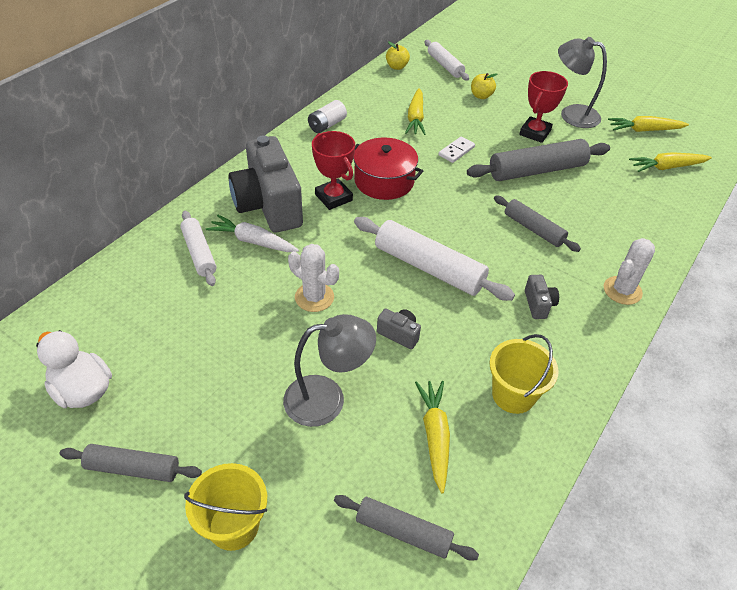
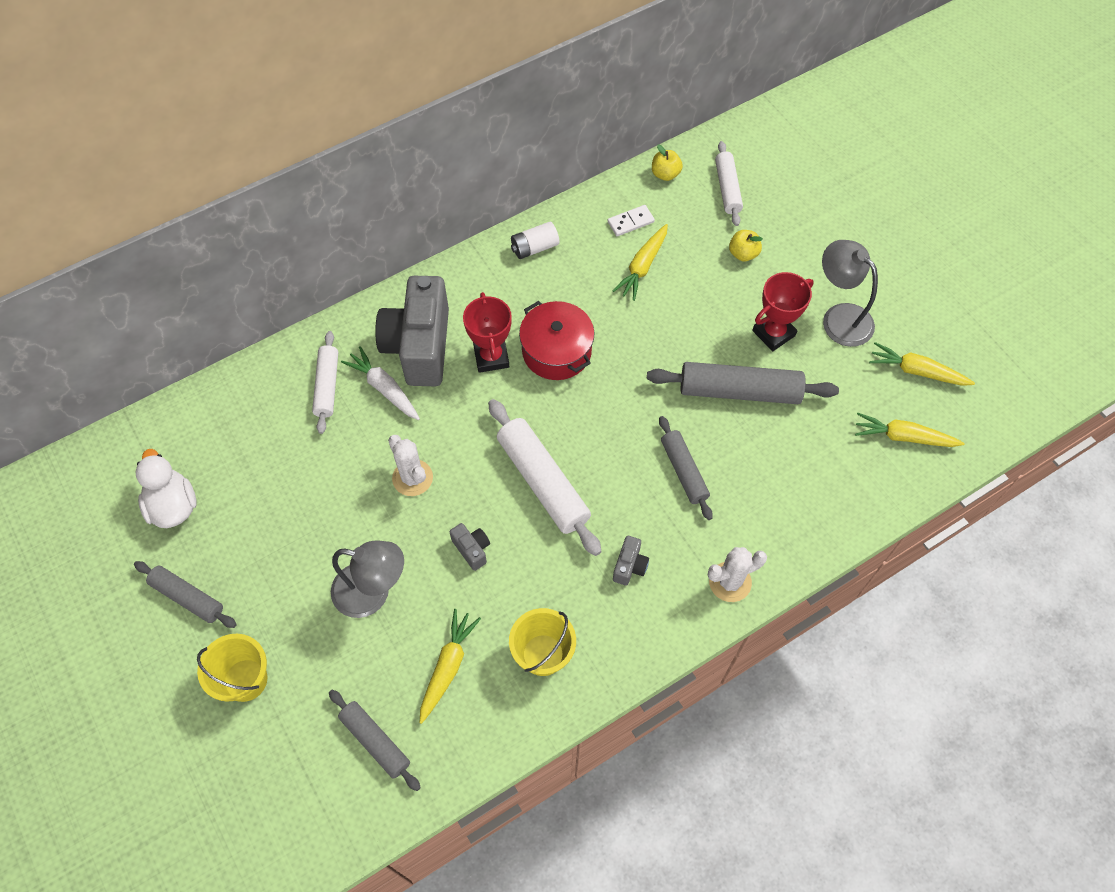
camera: 25 degrees right, 15 degrees up
white domino [439,136,475,163] -> white domino moved to [608,205,655,236]

